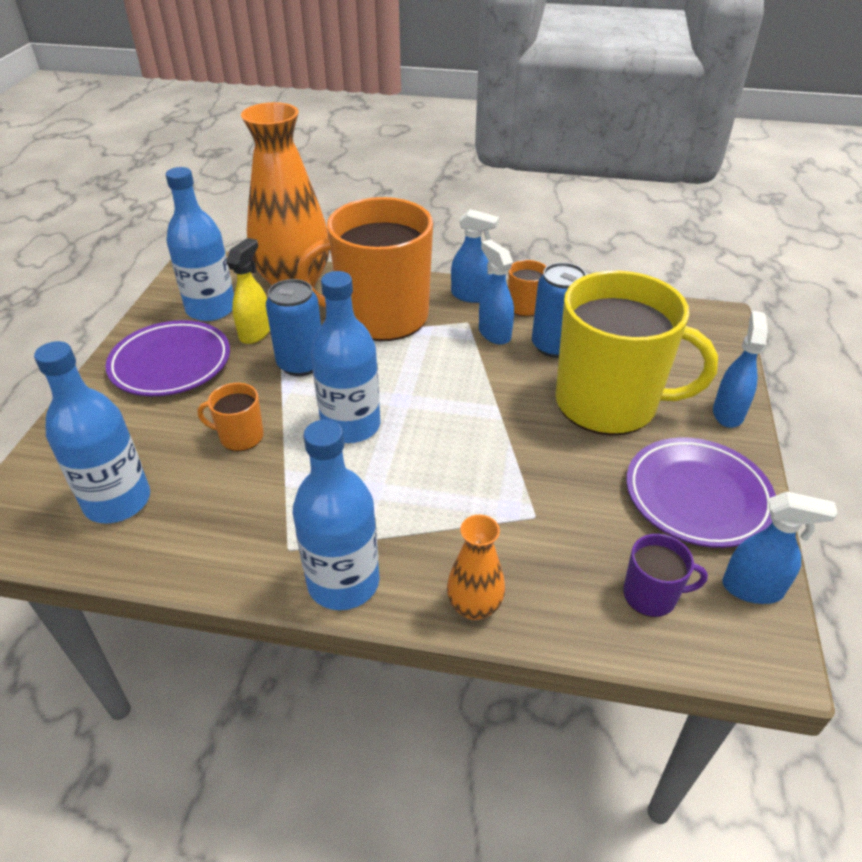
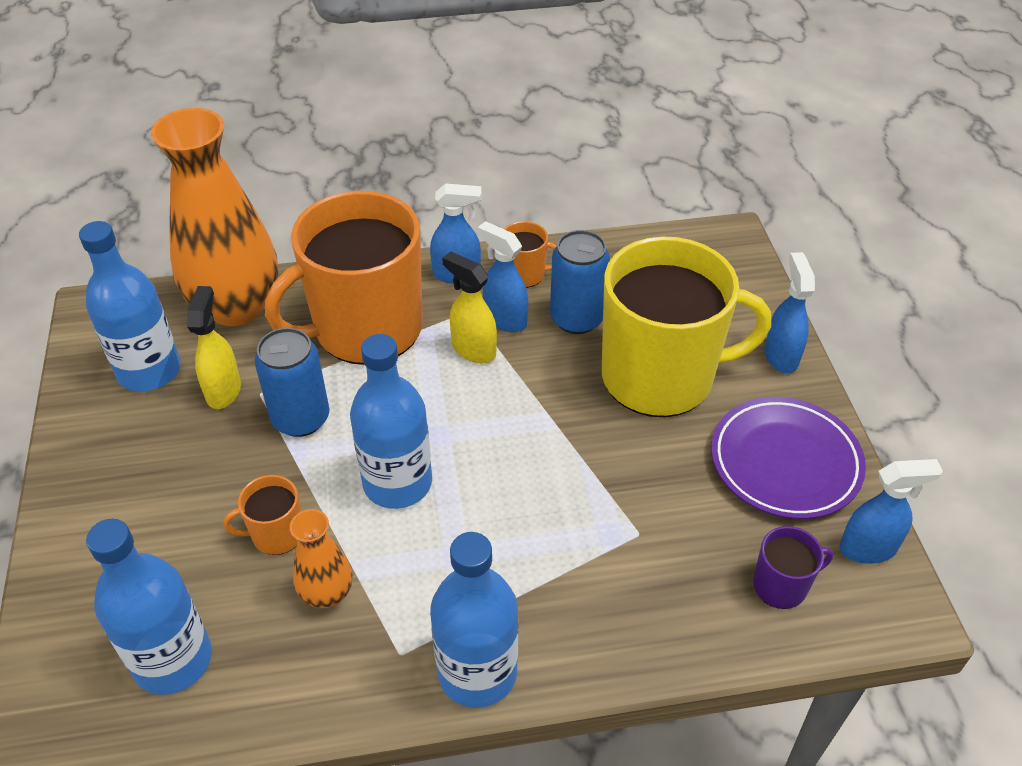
camera: 20 degrees left, 5 degrees up
purple plate [105,320,230,396] -> none
orange vase [447,515,505,620] -> orange vase moved to [290,509,352,608]
none -> yellow spray bottle [442,251,497,363]

